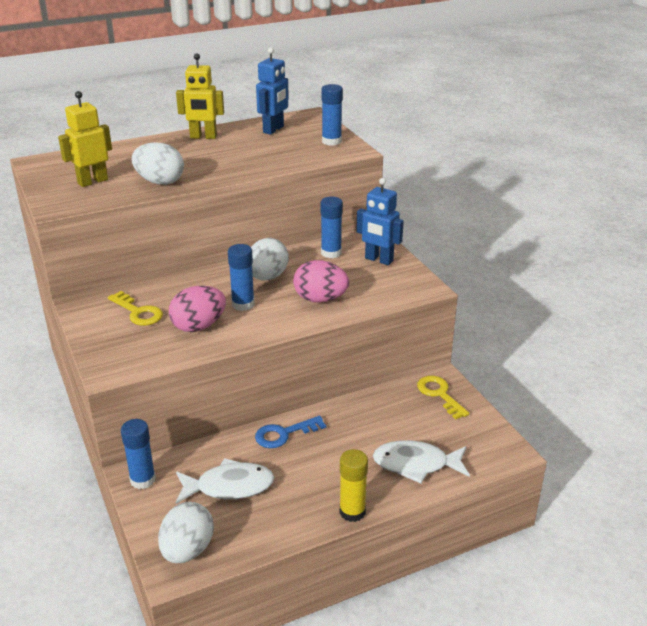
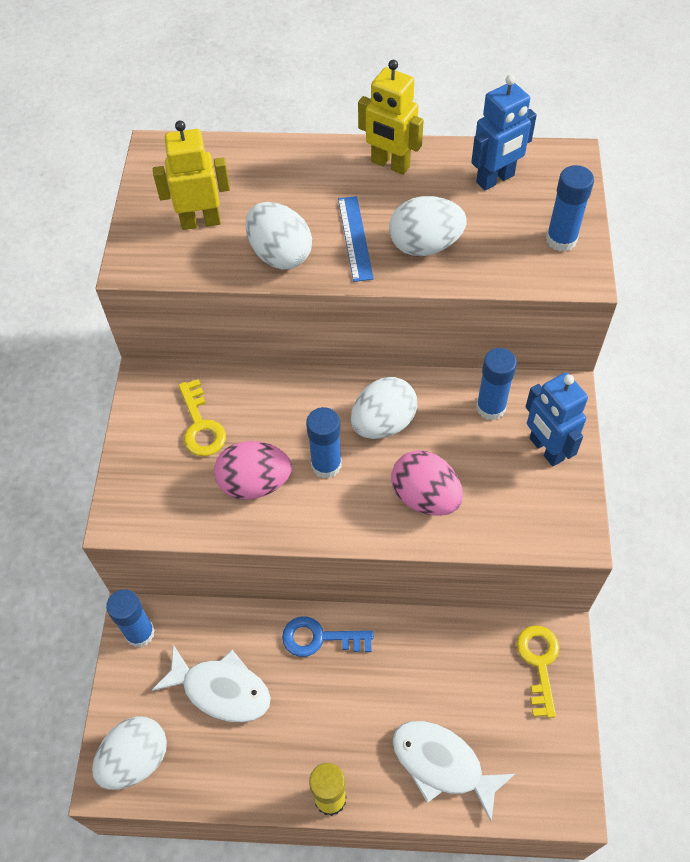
camera: 30 degrees right, 25 degrees up
none -> blue ruler [338,196,374,282]
none -> white egg [389,196,467,256]

